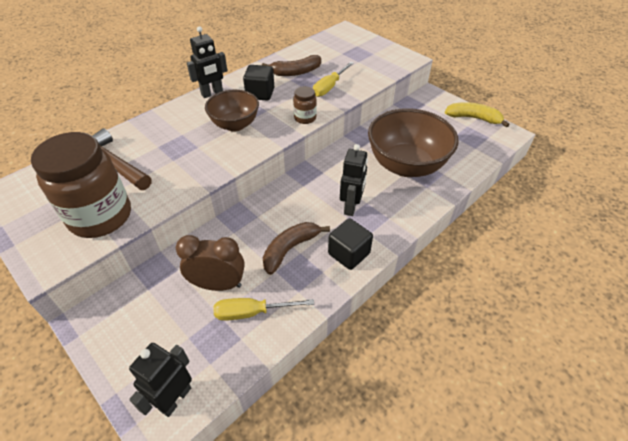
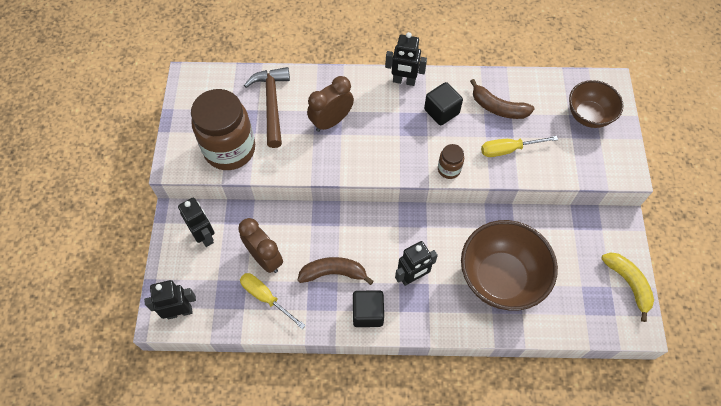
camera: 45 degrees right, 15 degrees up
brown bowl [205,90,259,132] -> brown bowl moved to [569,80,624,128]
none -> black robot [178,198,215,247]
none -> brown clock [307,76,354,132]

